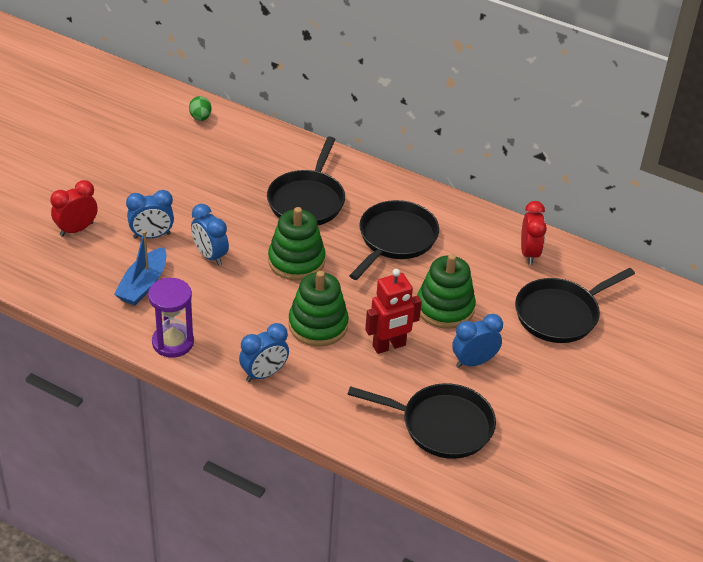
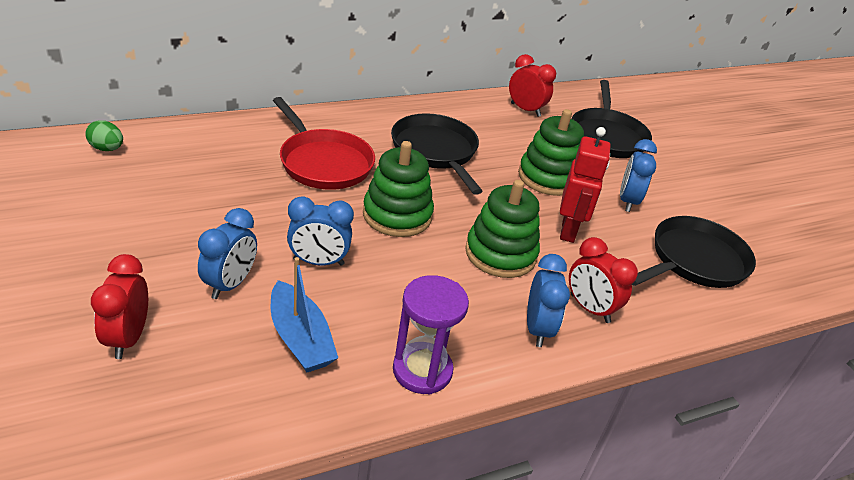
camera: 55 degrees left, 5 degrees down
black pan [267,136,345,225] -> red pan [273,97,375,190]
none -> red clock [569,237,638,323]

